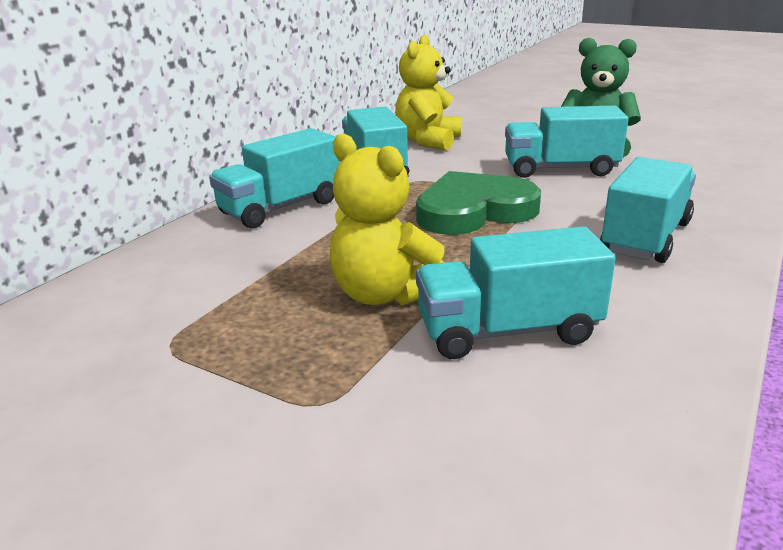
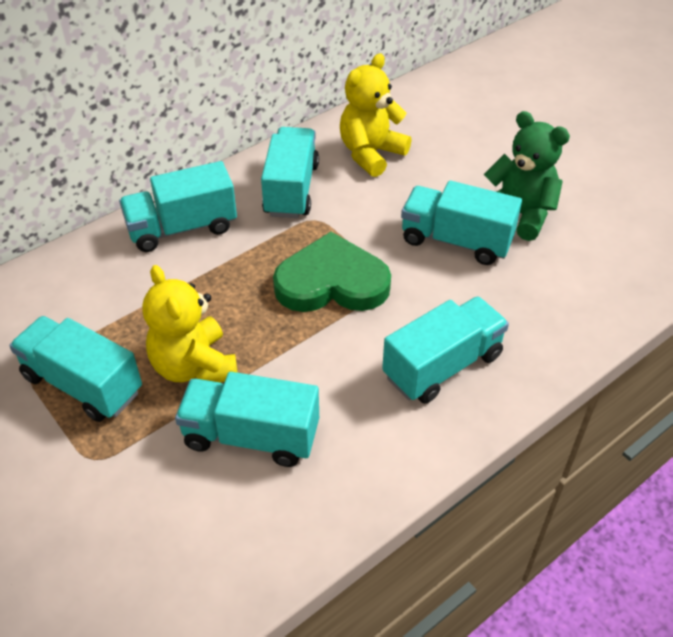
camera: 20 degrees right, 20 degrees up
none -> turquoise truck [9,316,142,422]

